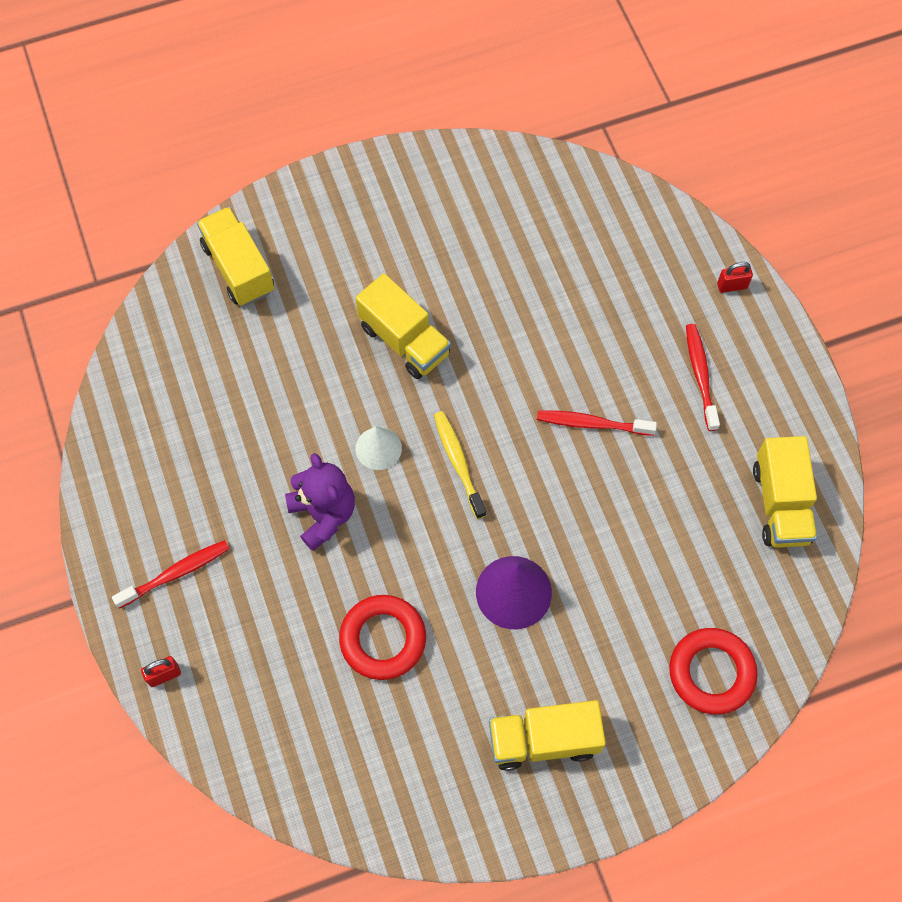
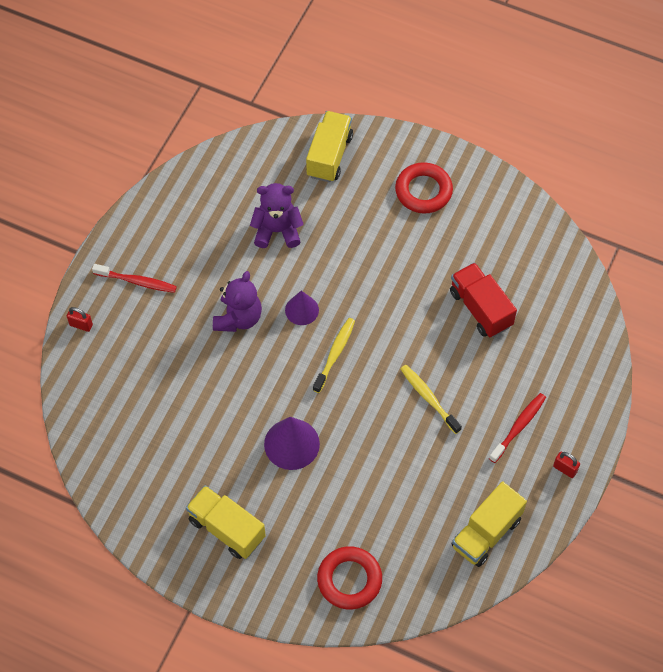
camera: 45 degrees right, 5 degrees down
red ring [339,595,426,680] -> red ring moved to [395,162,453,213]
yellow truck [355,273,451,379] -> none
white cone [356,426,402,470] -> purple cone [285,291,319,325]
red toothbrush [537,410,657,436] -> yellow toothbrush [400,365,462,434]
red padlock [717,262,753,293] -> red padlock moved to [553,452,580,478]
none -> purple teddy bear [250,183,304,248]
none -> red truck [450,262,517,337]

